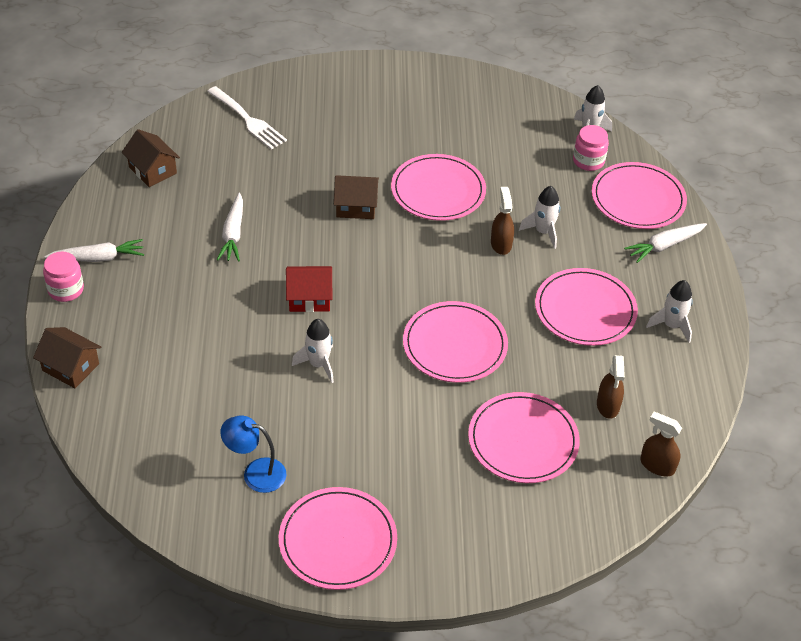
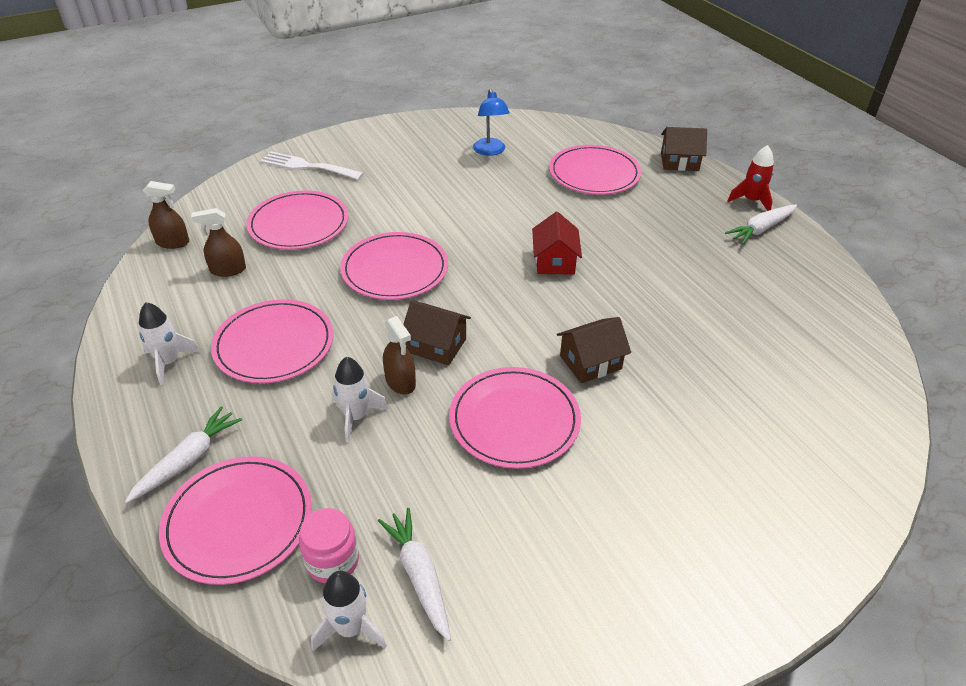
camera: 155 degrees right, 5 degrees down
pink jar [43,251,84,302] -> red rocket [728,145,774,211]
brown house [122,129,180,187] -> brown house moved to [403,301,471,366]
white fork [207,86,287,150] -> white fork moved to [261,151,364,180]
white carrot [217,192,243,262] -> white carrot moved to [378,508,451,641]
blue lamp [220,416,286,493] -> blue lamp turned 90 degrees clockwise [473,89,510,156]
pink plate [279,487,397,590] -> pink plate moved to [549,145,642,195]
red house [286,266,332,312] -> red house turned 60 degrees counterclockwise [532,212,582,274]
white rocket [292,319,334,383] -> none
brown spray bottle [597,355,625,419] -> brown spray bottle turned 75 degrees counterclockwise [191,208,246,277]

